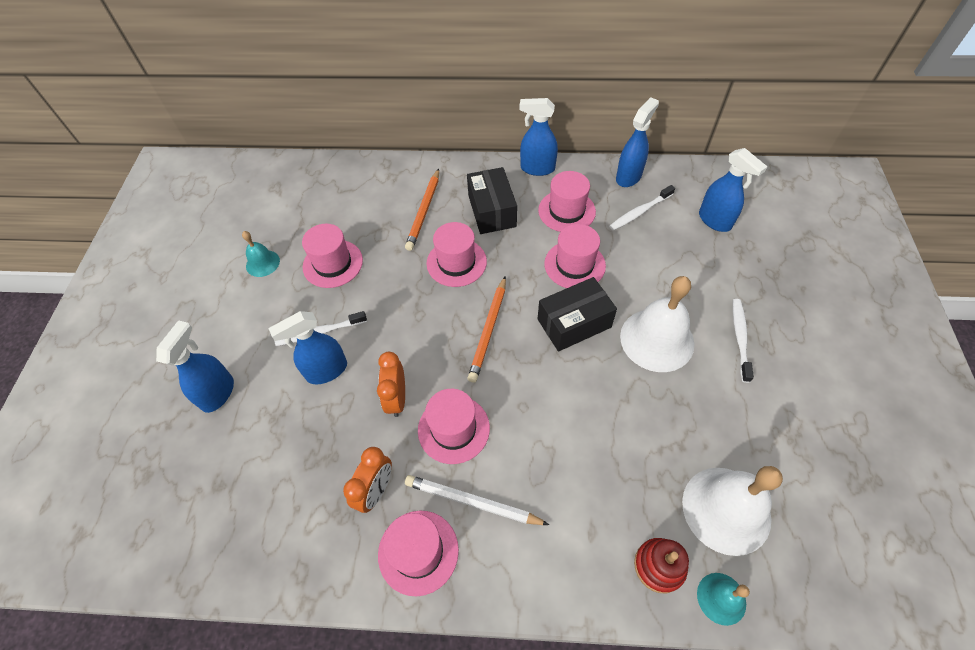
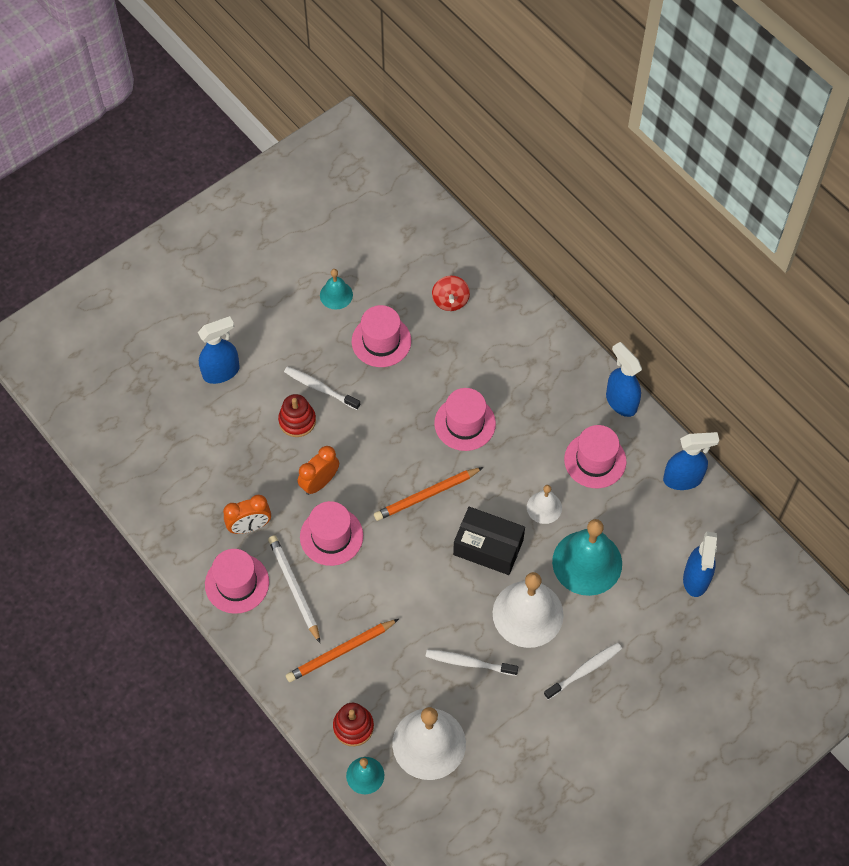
camera: 45 degrees right, 5 degrees up
blue spray bottle [268,311,347,384] -> red stacking toy [278,394,316,437]
orange pencil [405,169,439,251] -> orange pencil moved to [286,619,399,682]
black box [467,167,517,234] -> none
pink hat [544,224,606,288] -> white bell [527,485,562,524]
white toothbrush [609,185,675,230] -> white toothbrush moved to [425,650,518,676]
none -> red spinning top [432,276,470,311]
none -> turquoise bell [552,519,622,596]

